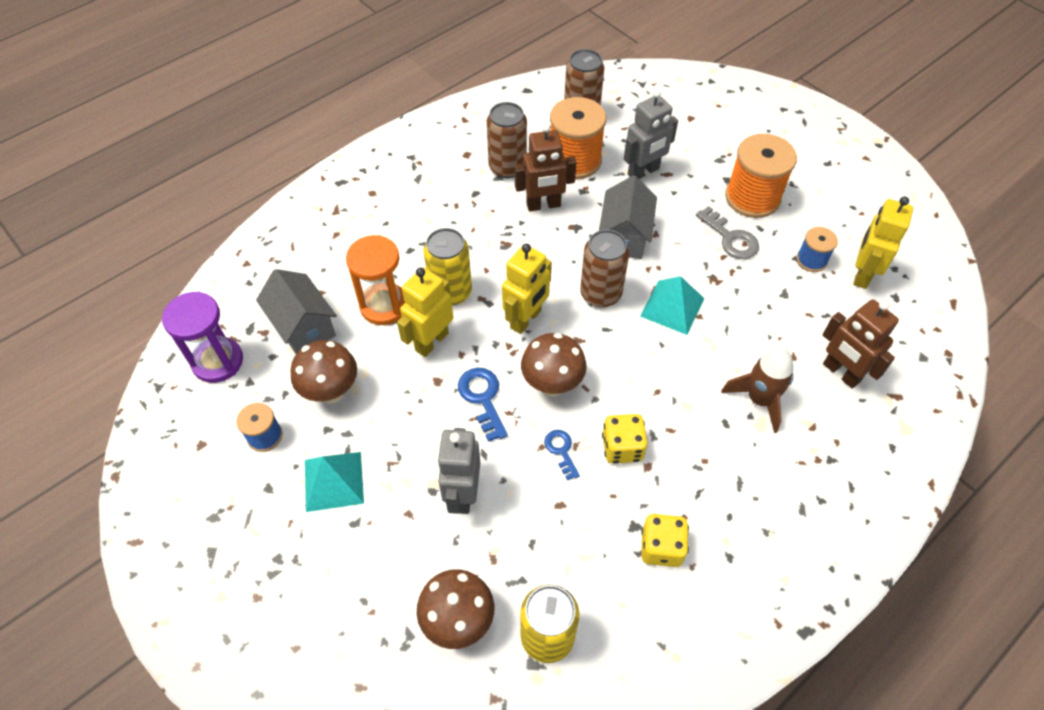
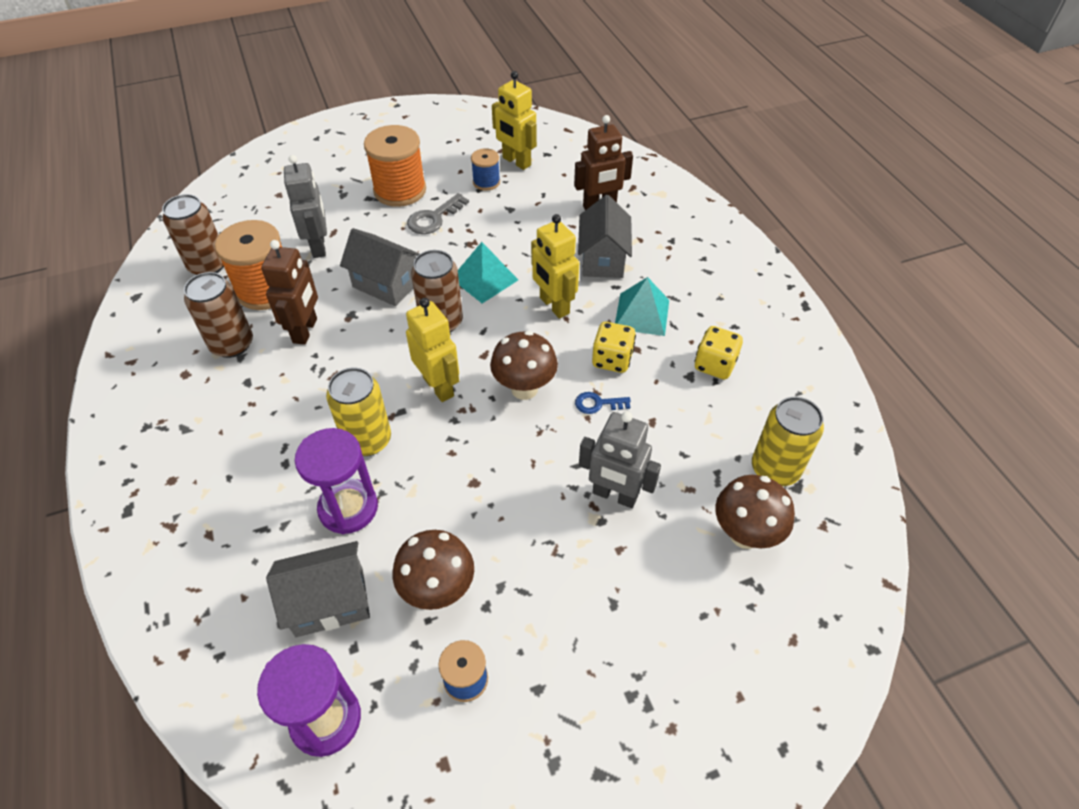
camera: 70 degrees left, 5 degrees down
turquoise pyramid [305,452,364,512] -> turquoise pyramid moved to [615,277,669,336]
orange hourglass [346,235,405,325] -> purple hourglass [295,428,378,534]
yellow robot [397,268,453,357] -> yellow robot moved to [531,214,579,319]
blue key [458,368,508,442] -> none
grey key [696,206,759,259] -> grey key turned 150 degrees clockwise [407,193,469,234]
brown rocket [721,348,794,433] -> grey house [578,195,632,278]

